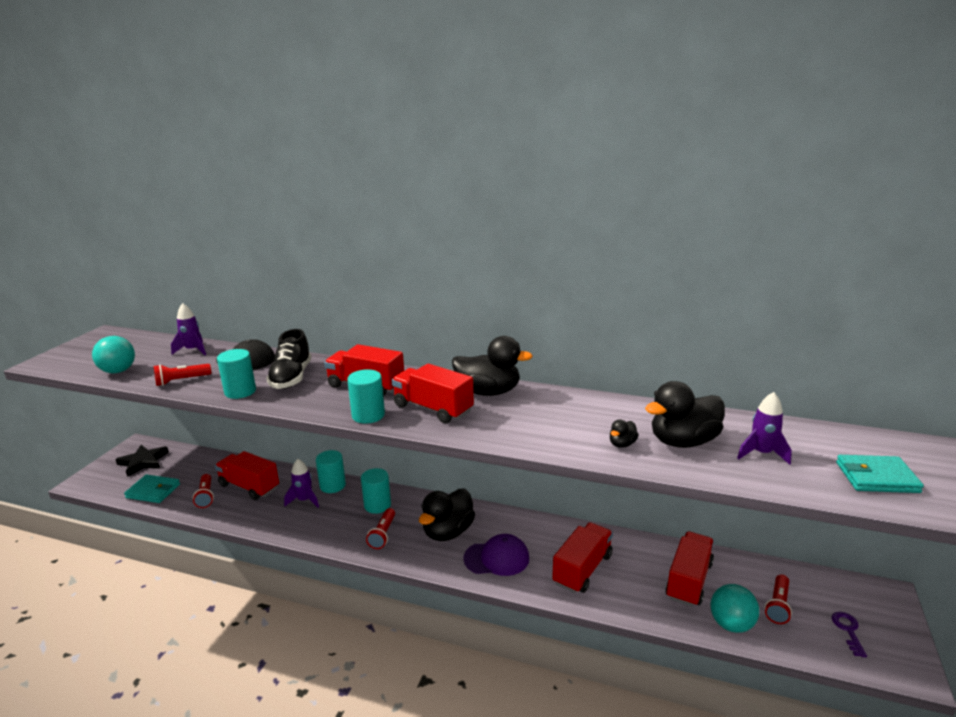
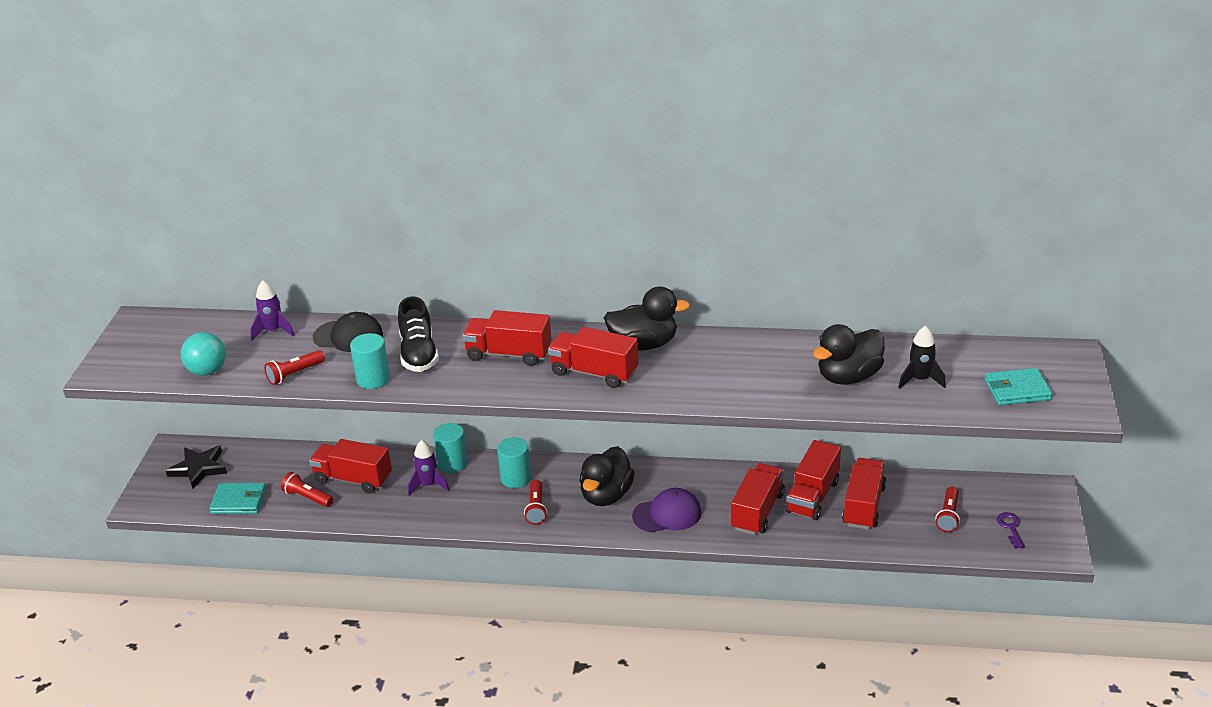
camera: 10 degrees left, 10 degrees up
red flashlight [193,474,214,508] -> red flashlight turned 150 degrees clockwise [281,472,333,507]
turquoise cylinder [347,369,385,424] -> none
black duck [610,419,639,448] -> none
turquoise ball [711,584,759,633] -> none
purple rocket [737,392,792,465] -> black rocket [898,326,946,389]
none -> red truck [785,440,841,520]

